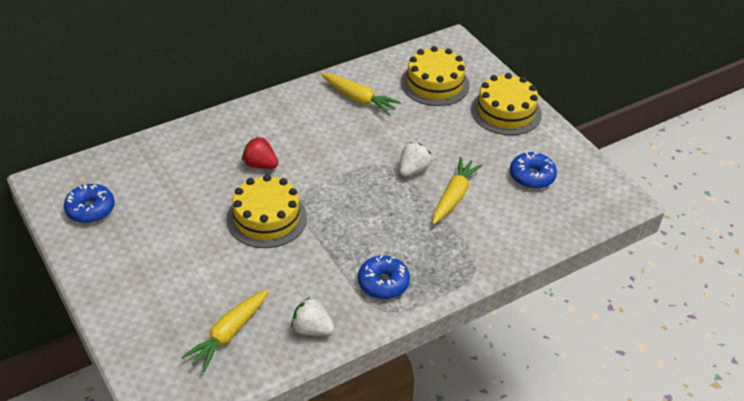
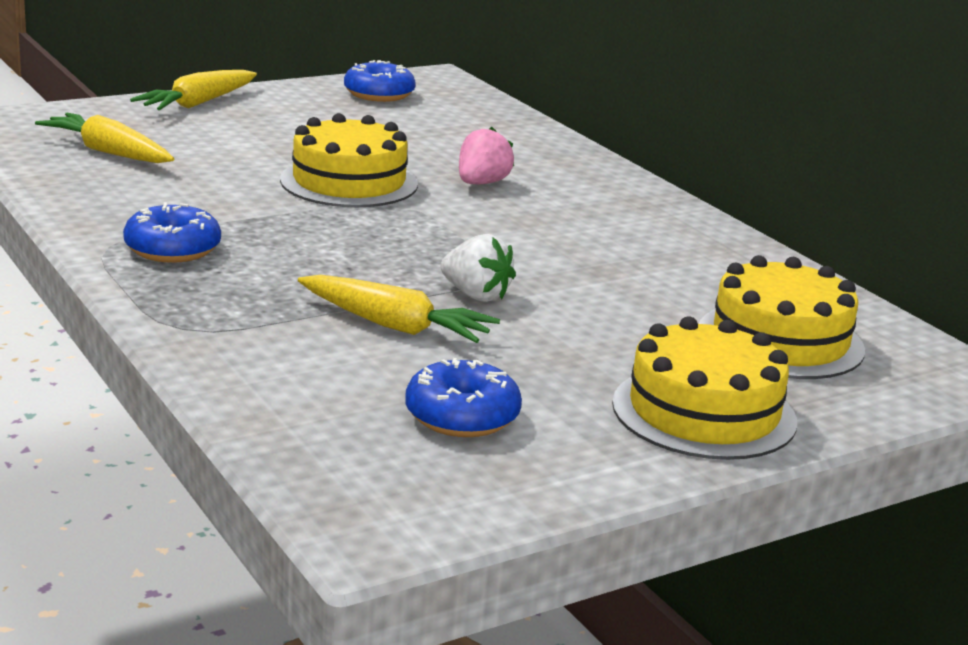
camera: 90 degrees right, 20 degrees down
red strawberry [242,137,278,169] -> pink strawberry [459,127,514,184]
white strawberry [291,297,334,336] -> none
yellow carrot [321,73,401,115] -> yellow carrot moved to [130,70,257,110]

